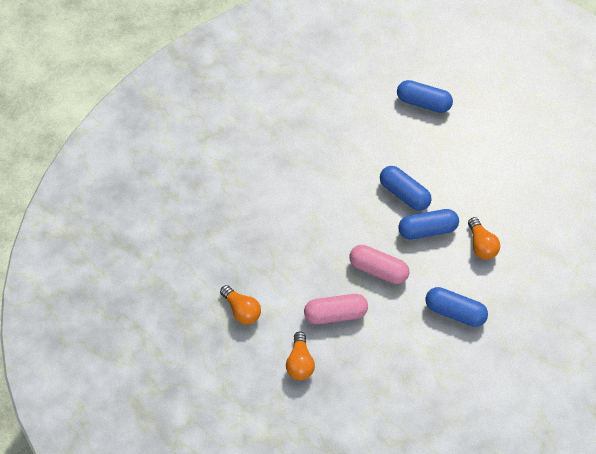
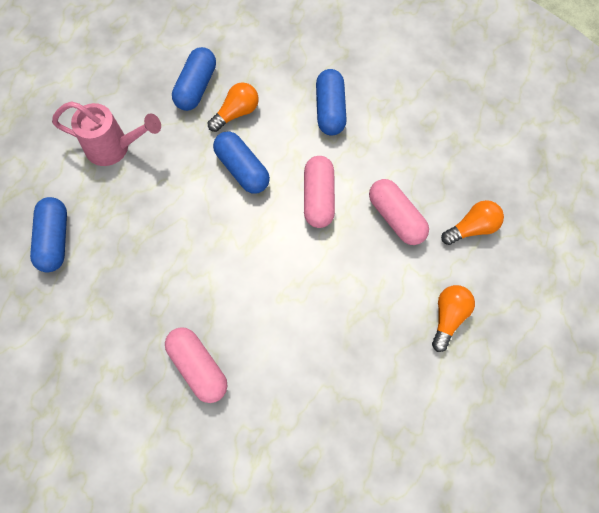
camera: 115 degrees left, 10 degrees up
blue capsule [380,166,432,211] -> blue capsule moved to [172,47,216,111]
none -> pink watering can [52,101,161,166]
none -> pink capsule [165,327,228,403]

